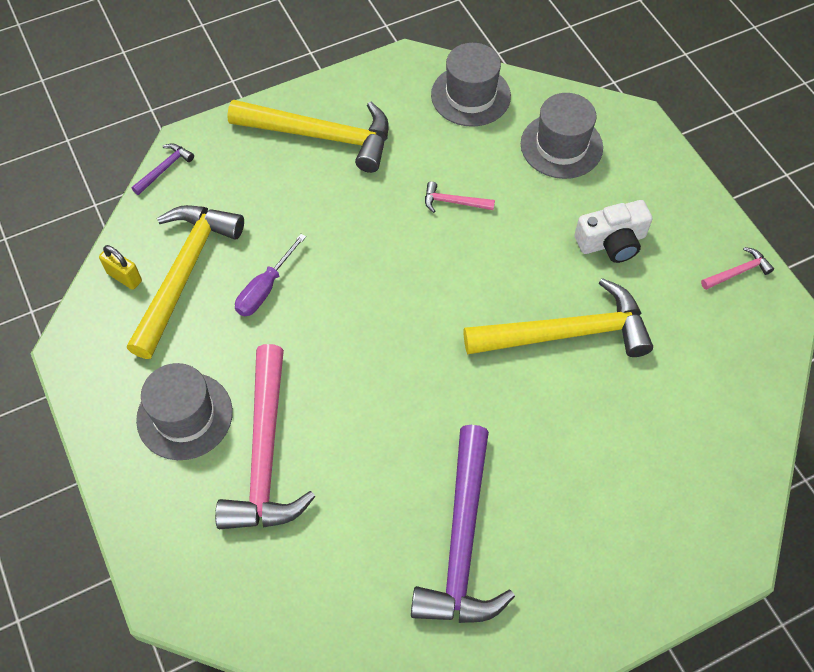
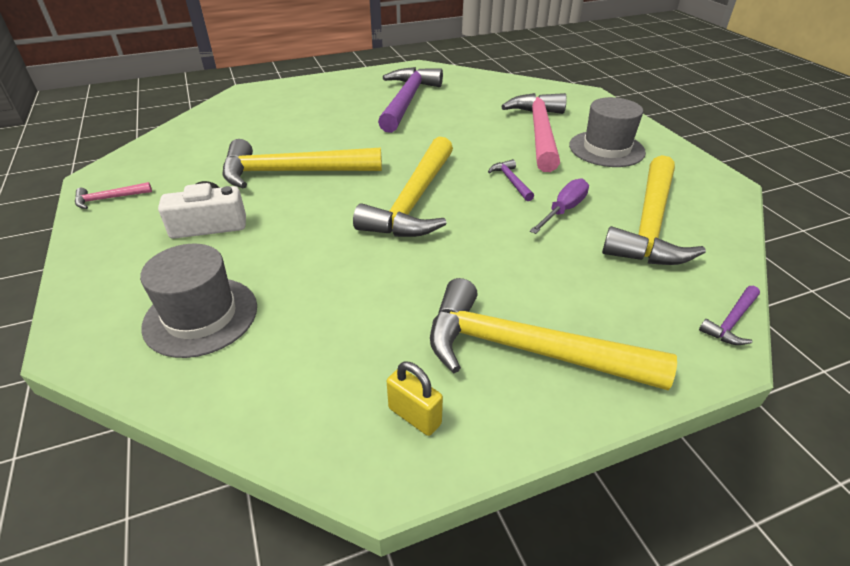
camera: 175 degrees left, 20 degrees down
yellow padlock [99,245,142,290] -> yellow padlock moved to [387,361,443,436]
pink hammer [425,181,495,213] -> none
grey hat [431,43,511,127] -> none
none -> yellow hammer [353,137,453,237]
none -> purple hammer [488,159,534,201]

